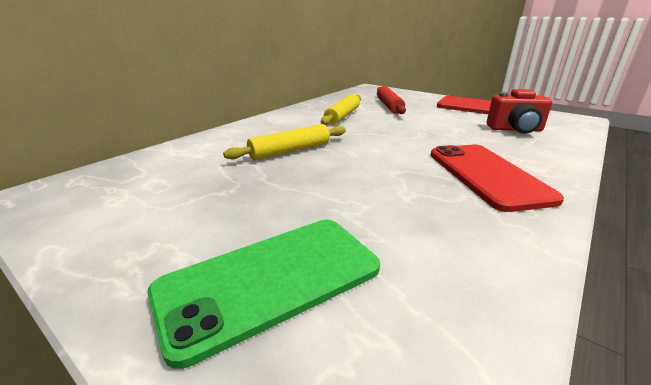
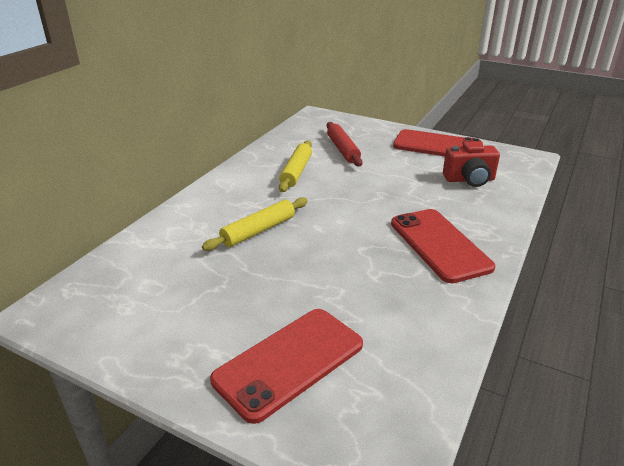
camera: 10 degrees left, 5 degrees up
green phone [147,220,380,369] -> red phone [210,309,363,424]

